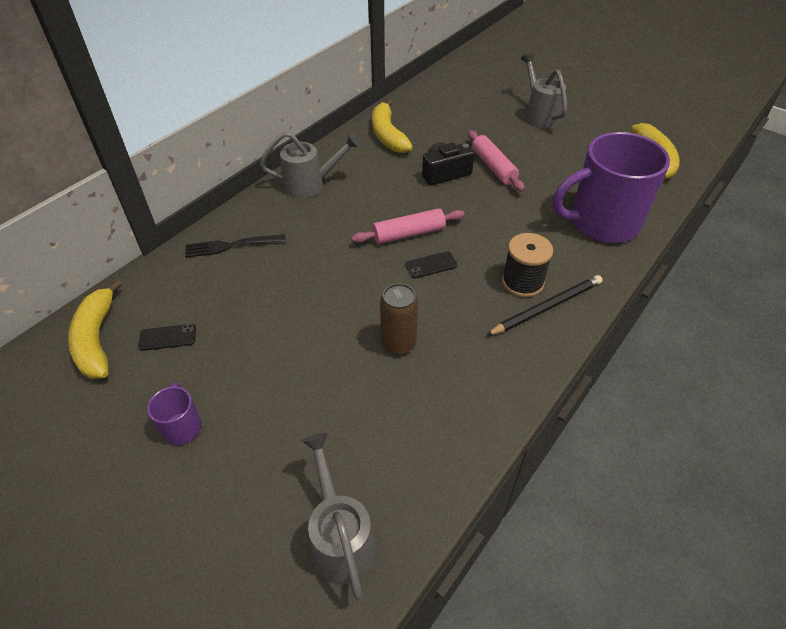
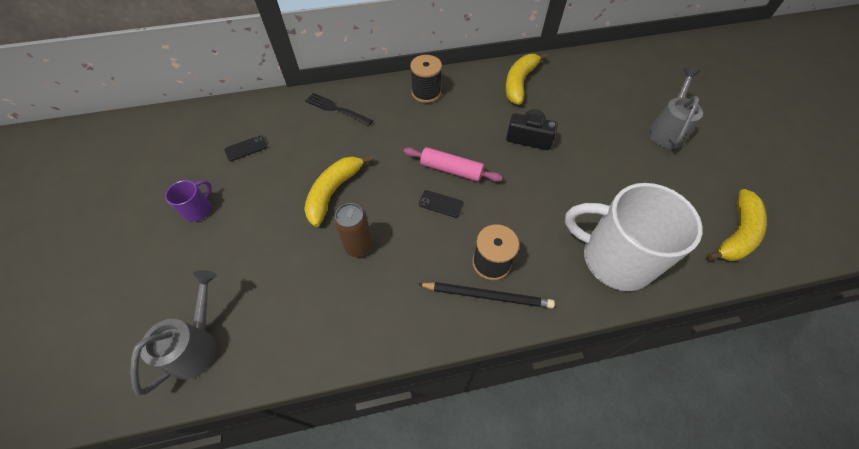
camera: 40 degrees right, 10 degrees up
yellow banana [68,279,122,379] -> yellow banana moved to [304,155,373,227]
black phone [138,324,196,351] -> black phone turned 60 degrees counterclockwise [225,135,267,161]
grey watering can [260,132,360,198] -> black spool [410,55,442,103]
pink rolling pin [468,130,525,192] -> none
purple mug [552,132,670,243] -> white mug [565,183,703,291]

